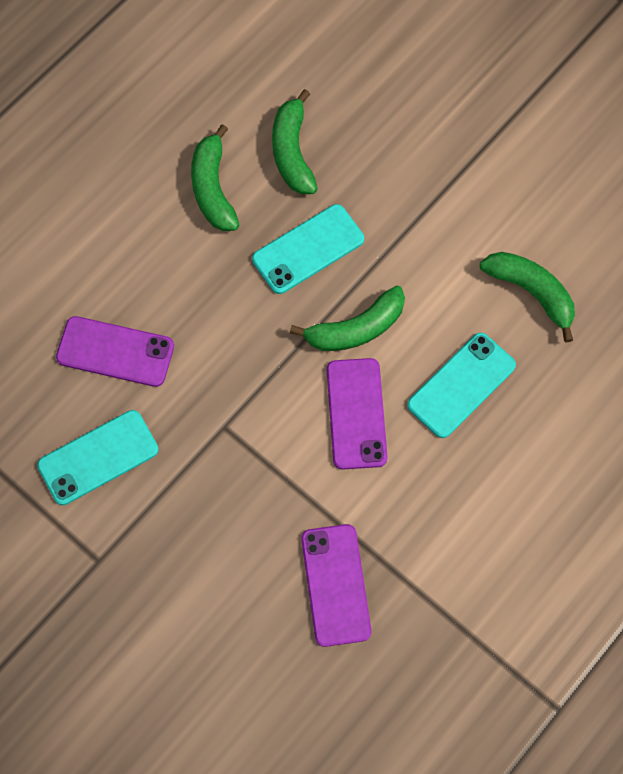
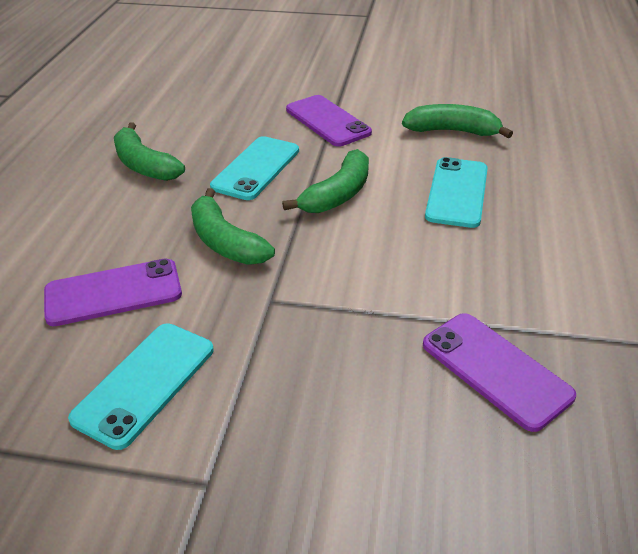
camera: 30 degrees left, 30 degrees down
green banana [272,89,318,194] -> green banana moved to [191,188,275,264]
purple phone [327,358,388,469] -> purple phone moved to [286,95,372,147]

